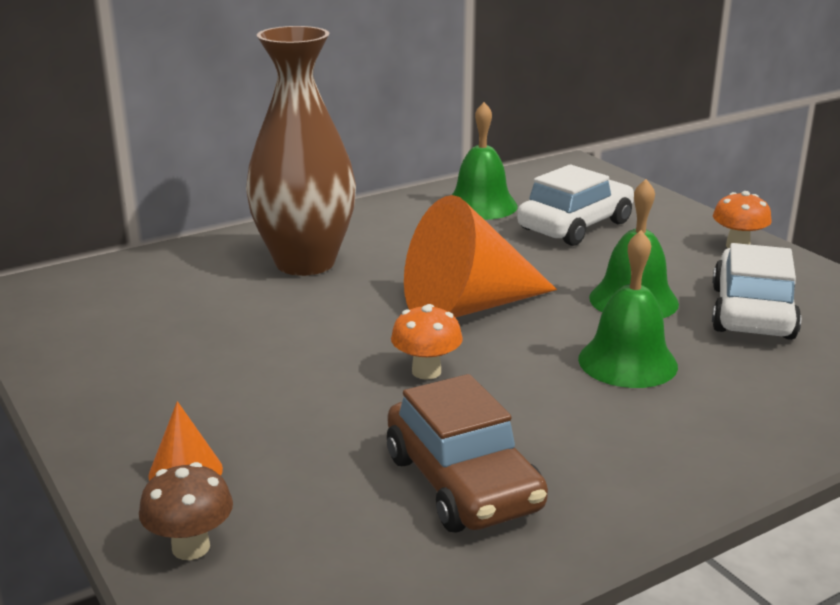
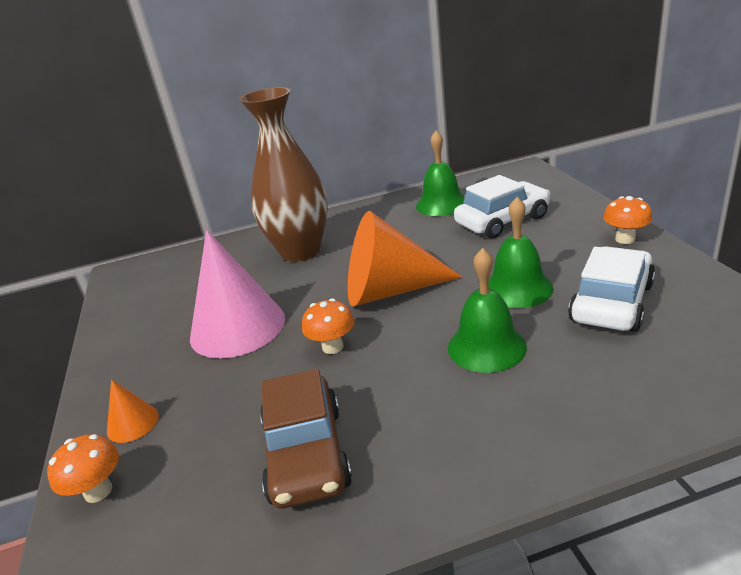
camera: 20 degrees right, 5 degrees up
brown mushroom [139,462,233,560] -> orange mushroom [47,434,119,503]
none -> pink cone [190,230,285,358]

